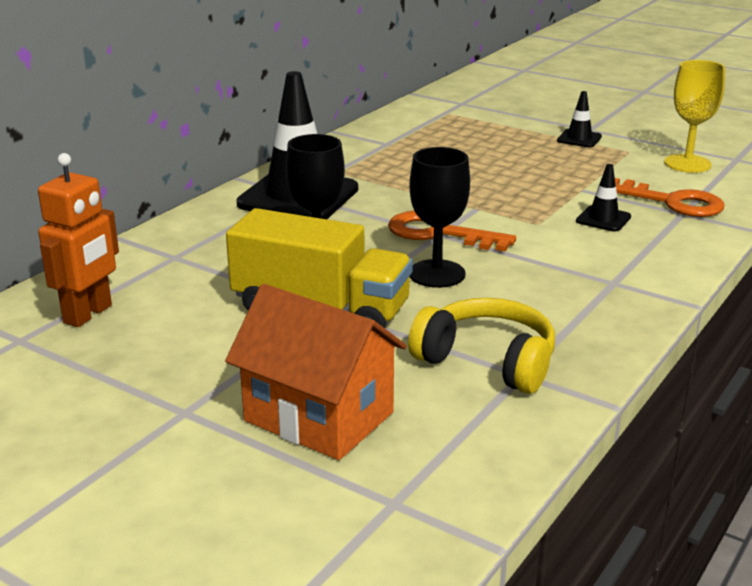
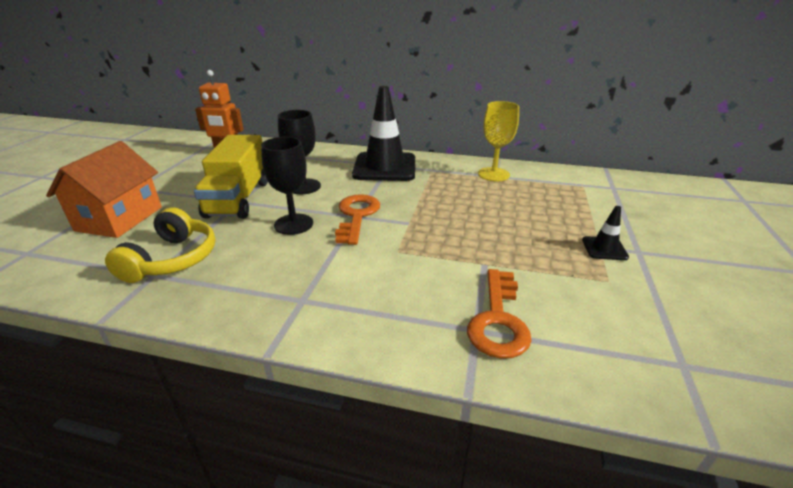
camera: 70 degrees right, 5 degrees up
black traffic cone [576,164,631,232] -> none
yellow goblet [664,60,725,173] -> yellow goblet moved to [478,101,519,181]

